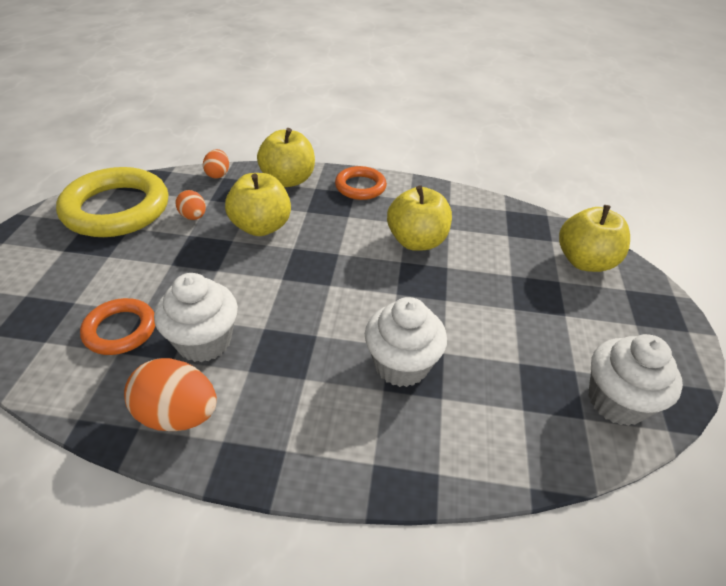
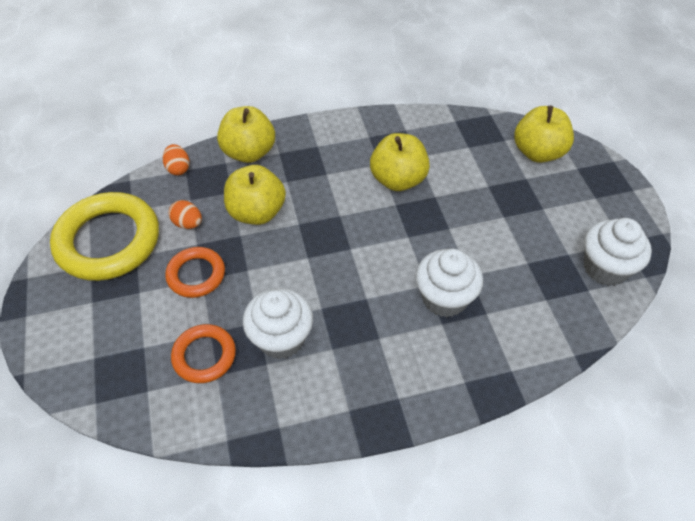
camera: 20 degrees left, 10 degrees up
orange egg [124,358,217,431] -> none
orange ring [335,166,387,200] -> orange ring moved to [165,247,225,298]

